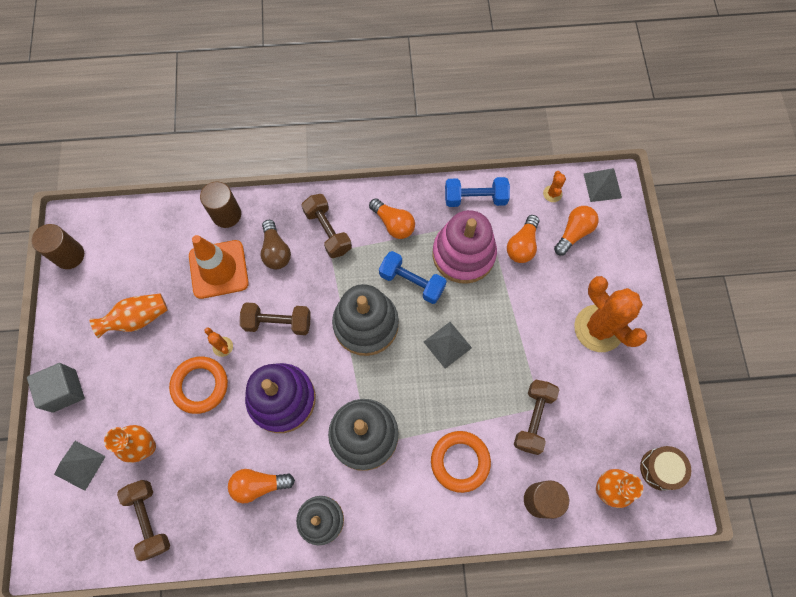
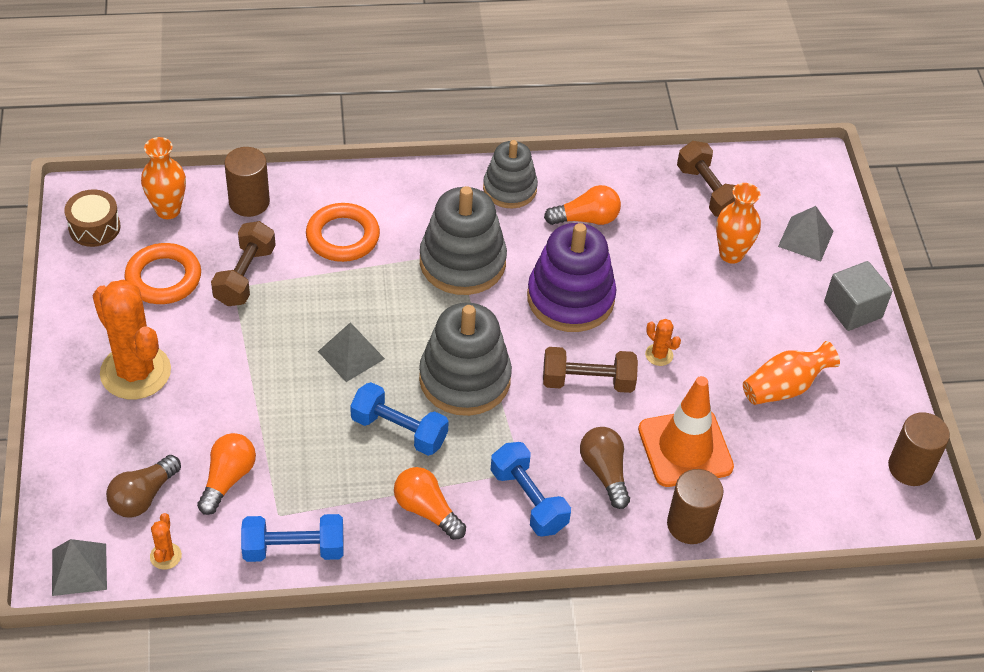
camera: 175 degrees right, 20 degrees down
orange ring [169,357,228,414] -> orange ring moved to [124,243,201,304]
brown dumbbell [301,194,352,258] -> blue dumbbell [491,442,571,537]
pink stacking toy [432,210,497,284] -> none
orange light bulb [554,206,599,255] -> brown light bulb [106,455,181,518]

